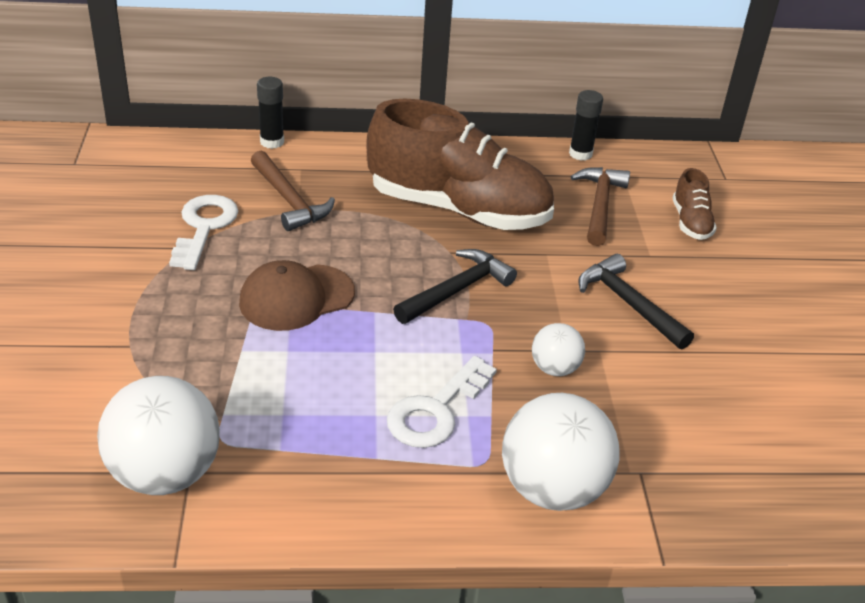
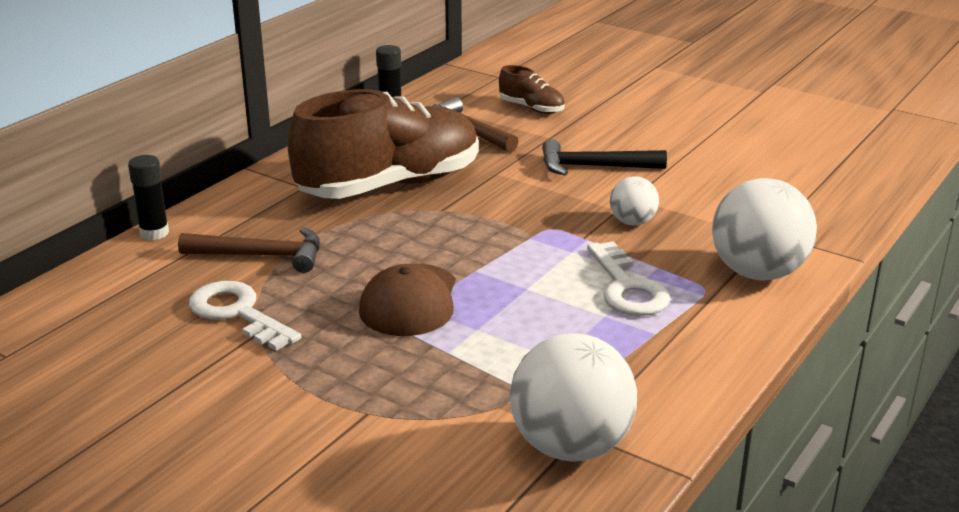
camera: 50 degrees left, 10 degrees down
black hammer [393,249,517,324] -> none

